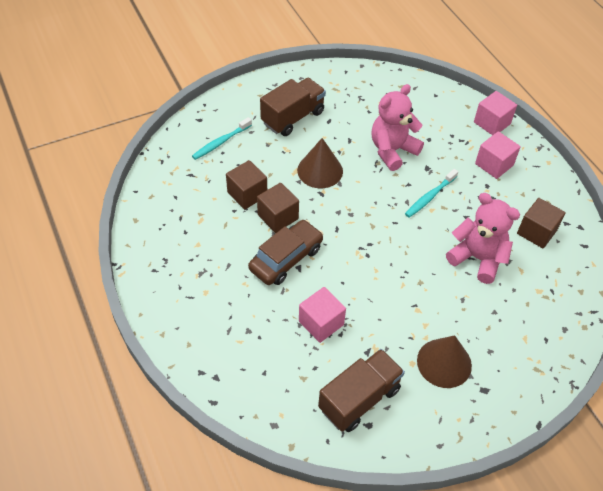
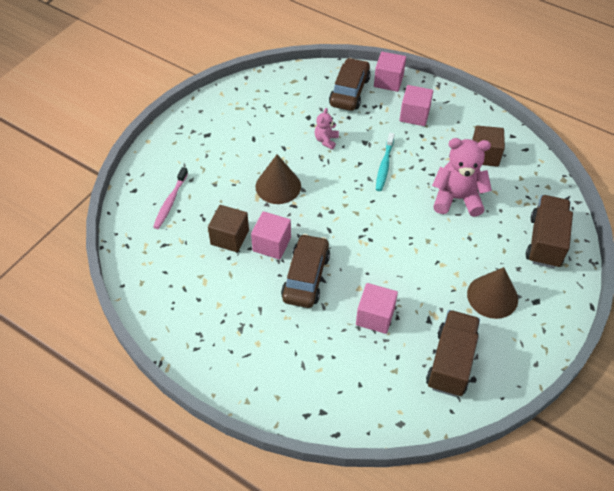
camera: 30 degrees left, 0 degrees up
turquoise toothbrush [192,117,252,160] -> pink toothbrush [153,167,188,229]
brown cube [257,183,299,233] -> pink cube [251,211,291,260]
brown truck [260,78,326,136] -> brown truck moved to [526,195,573,268]
pink teddy bear [372,84,424,171] -> pink teddy bear [314,108,339,150], size x0.51
none -> brown car [329,58,371,111]

